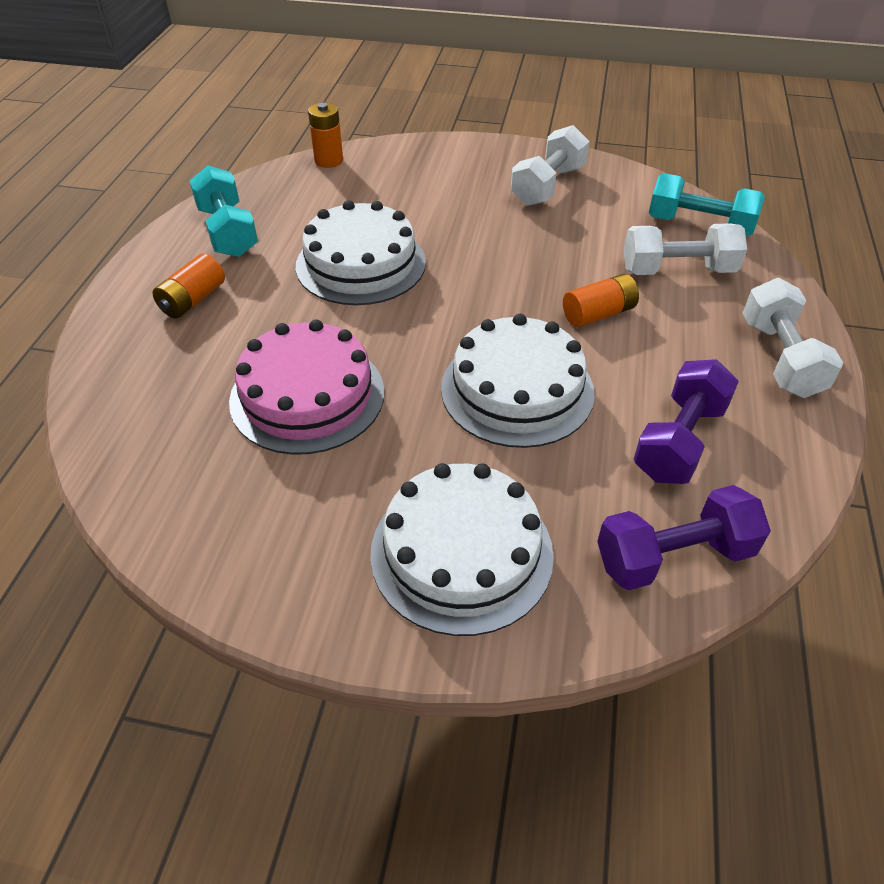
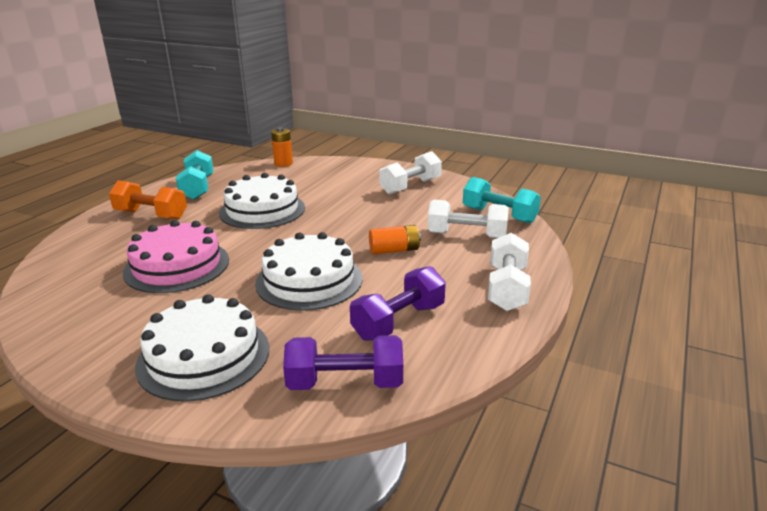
camera: 15 degrees right, 20 degrees down
orange battery [152,253,225,319] -> orange dumbbell [109,180,187,220]

